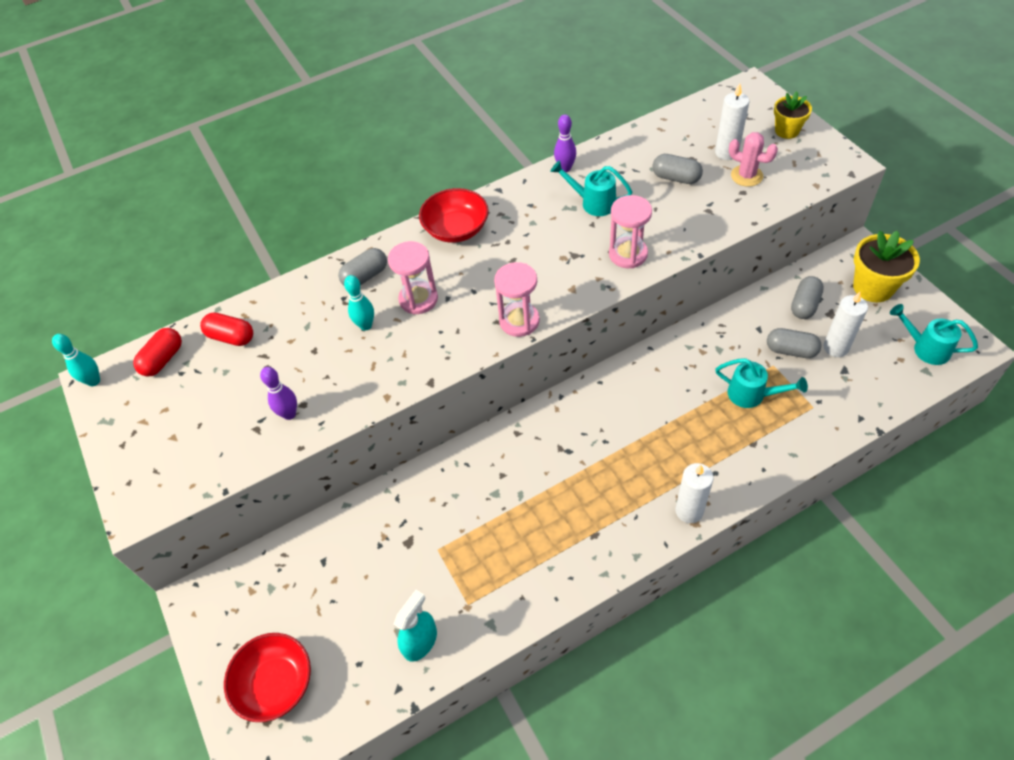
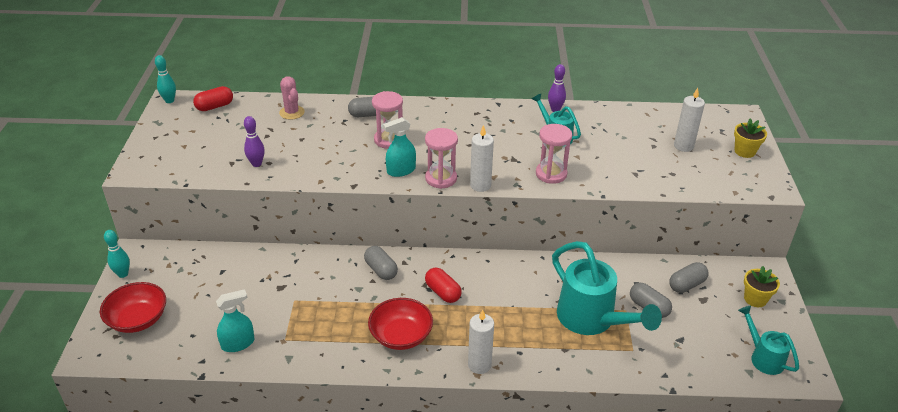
camera: 25 degrees right, 15 degrees down
red capsule [200,313,253,346] -> red capsule moved to [425,268,462,303]
turquoise bowling pin [344,275,374,331] -> turquoise bowling pin moved to [104,230,130,278]
red bowl [419,188,489,243] -> red bowl moved to [368,298,433,350]
grey capsule [652,154,703,184] -> grey capsule moved to [364,246,398,280]
turquoise watering can [715,358,808,408] -> turquoise watering can [552,241,662,335], size x1.84
pink cactus [729,132,778,187] -> pink cactus moved to [279,76,305,120]
white candle [823,292,868,357] -> white candle moved to [470,125,494,192]
yellow flower pot [853,231,920,302] -> yellow flower pot [744,266,780,307], size x0.63
none -> turquoise spray bottle [383,117,416,177]

